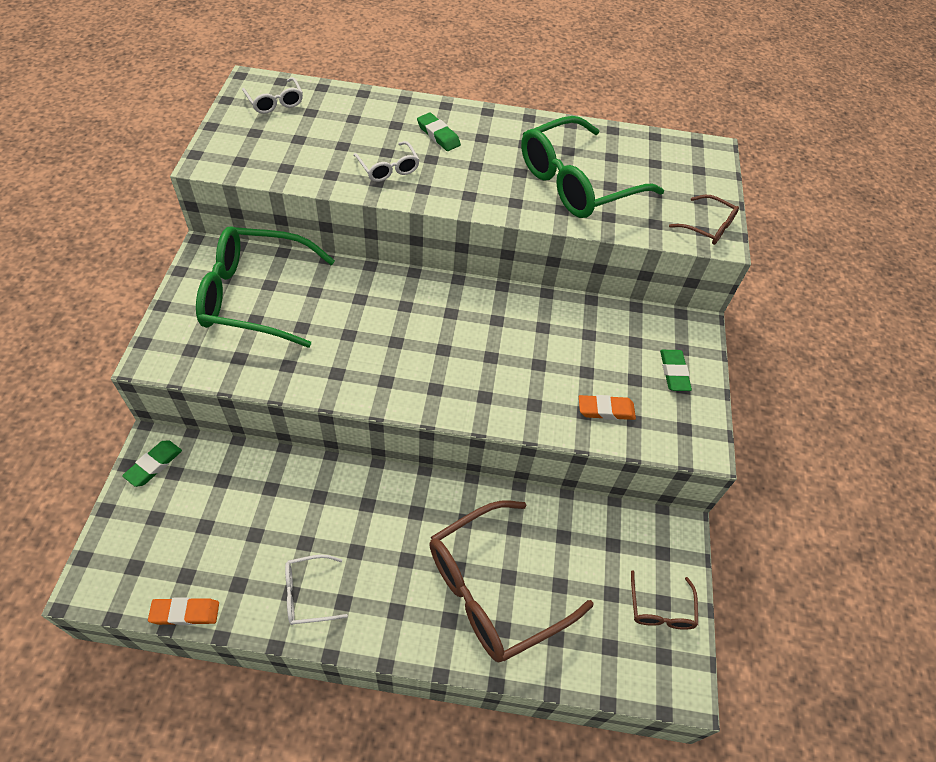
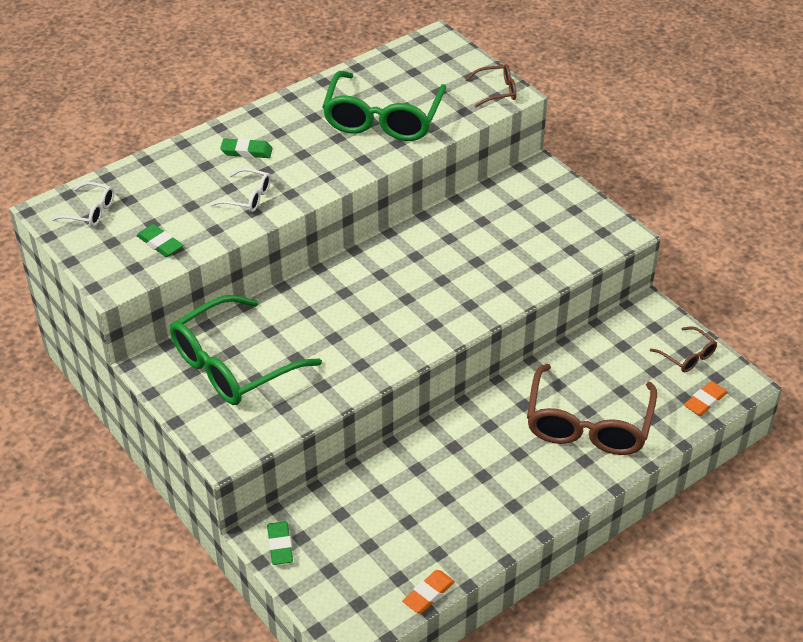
camera: 40 degrees left, 10 degrees down
white glasses [285,554,348,625] -> none
orange eraser [579,395,636,420] -> orange eraser moved to [684,381,728,416]
green eraser [660,350,692,391] -> green eraser moved to [136,224,183,257]

